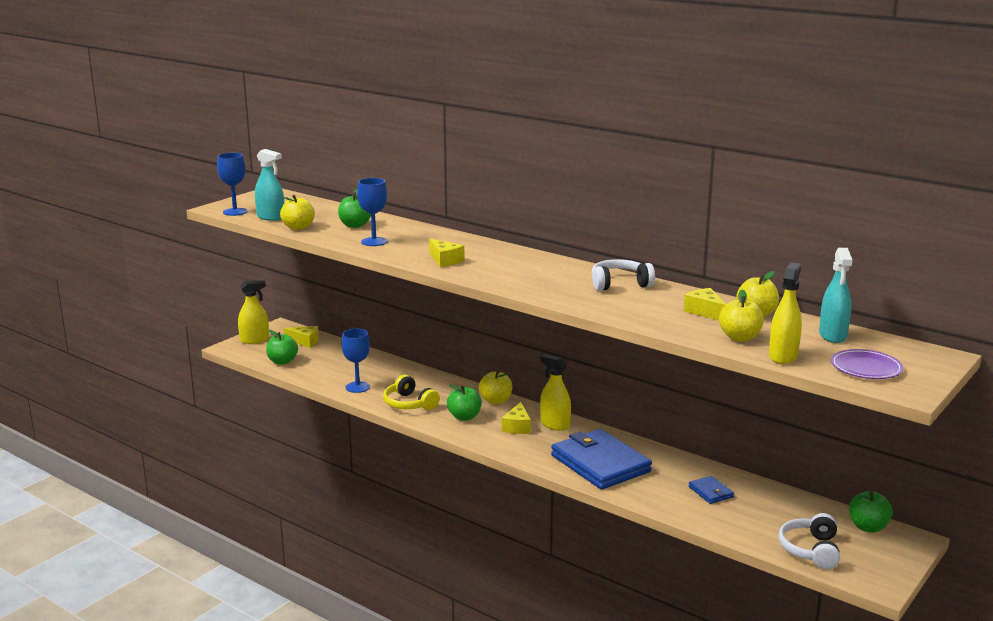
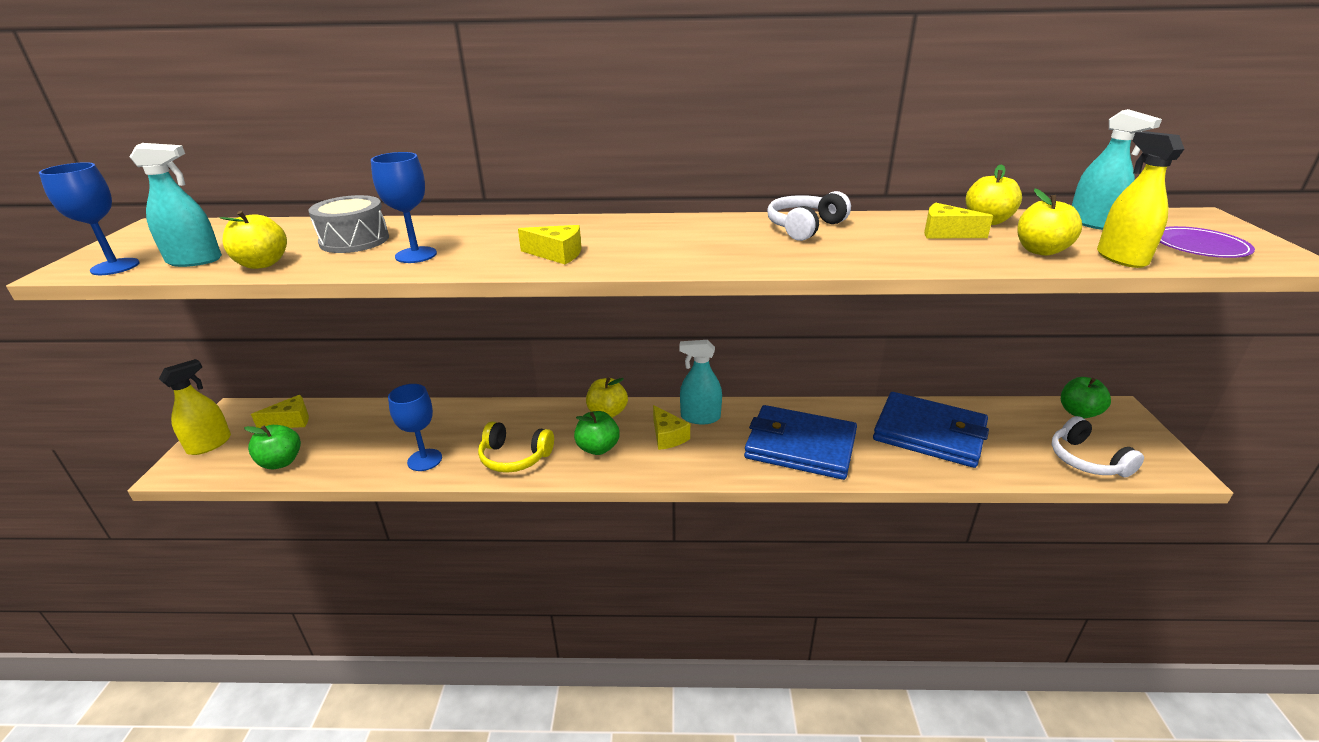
camera: 35 degrees left, 10 degrees up
green apple [338,189,371,228] -> grey drum [308,195,389,253]
yellow spray bottle [540,354,571,431] -> turquoise spray bottle [679,340,722,424]
blue wallet [689,476,734,504] -> blue wallet [873,392,989,468], size x2.31

